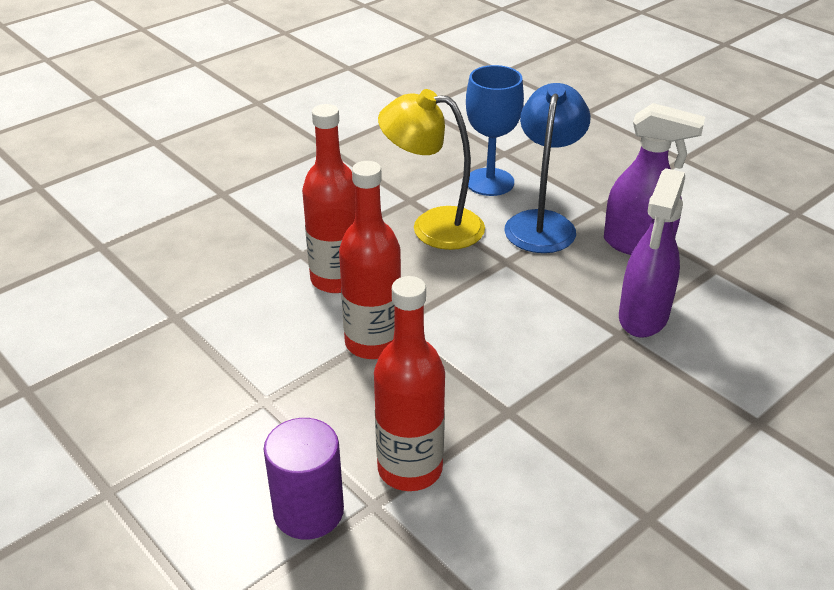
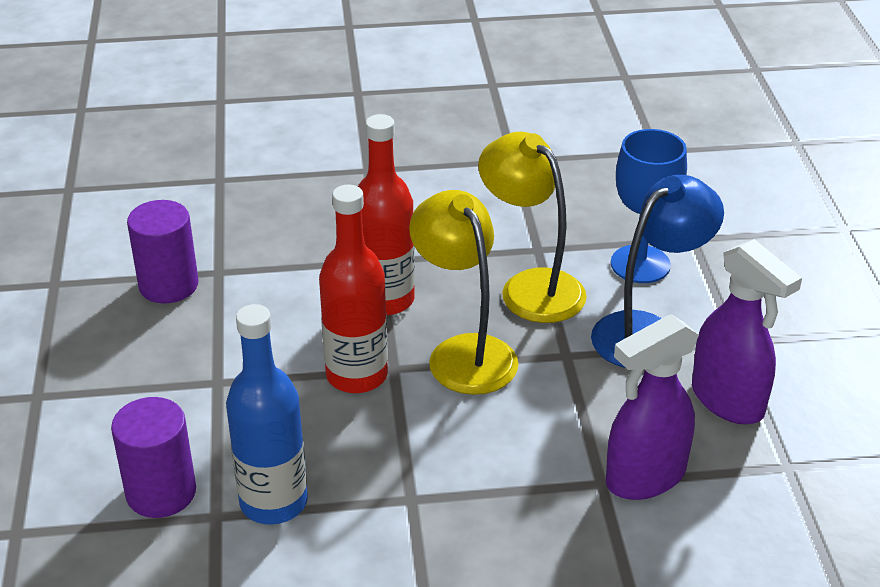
camera: 35 degrees right, 0 degrees up
red bottle [374,276,445,491] -> blue bottle [226,304,308,524]
none -> purple cylinder [127,200,199,303]
none -> yellow lamp [409,190,519,395]

